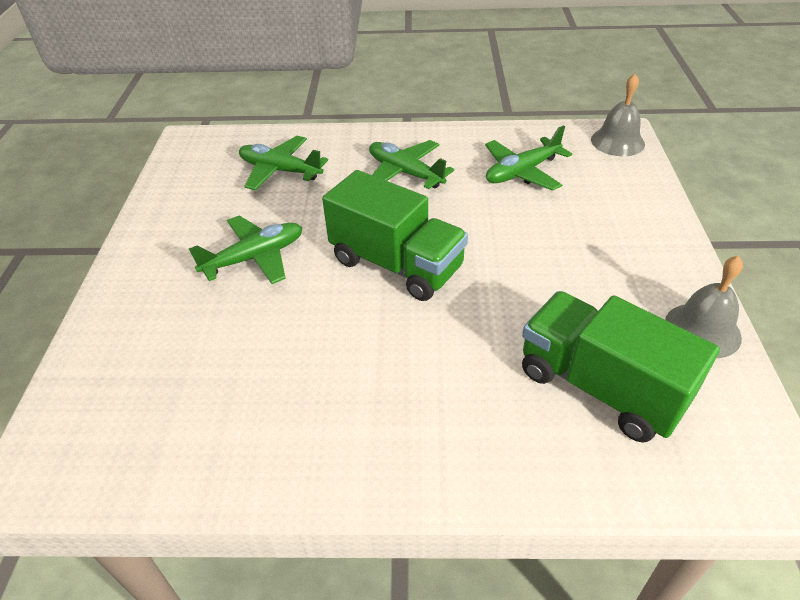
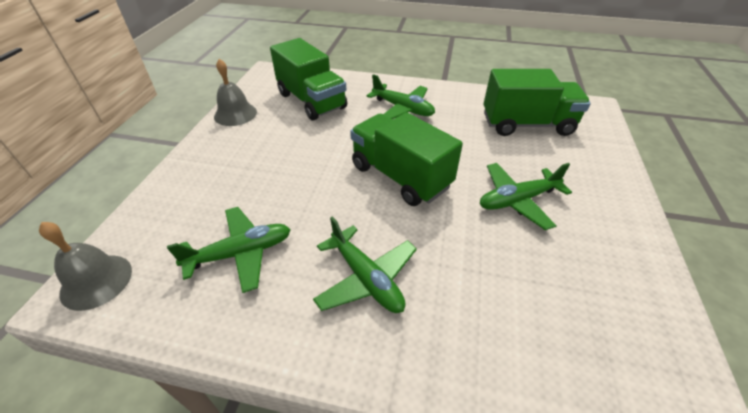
camera: 170 degrees left, 0 degrees up
green plane [239,136,328,190] -> green plane moved to [367,74,435,119]
none -> green truck [484,69,591,136]

